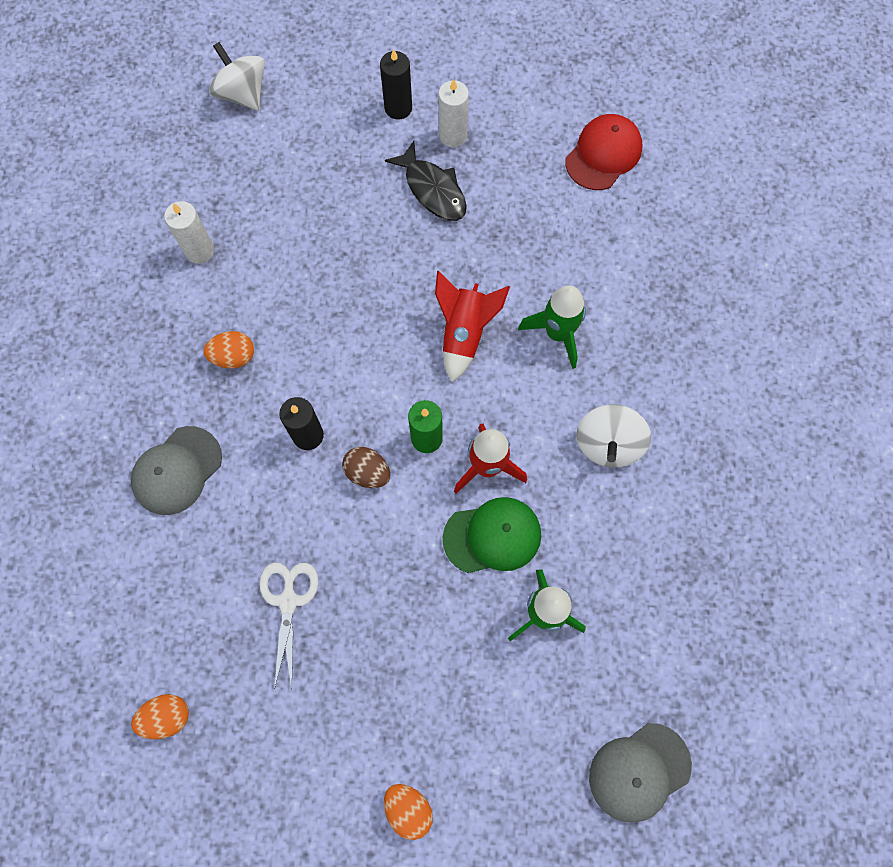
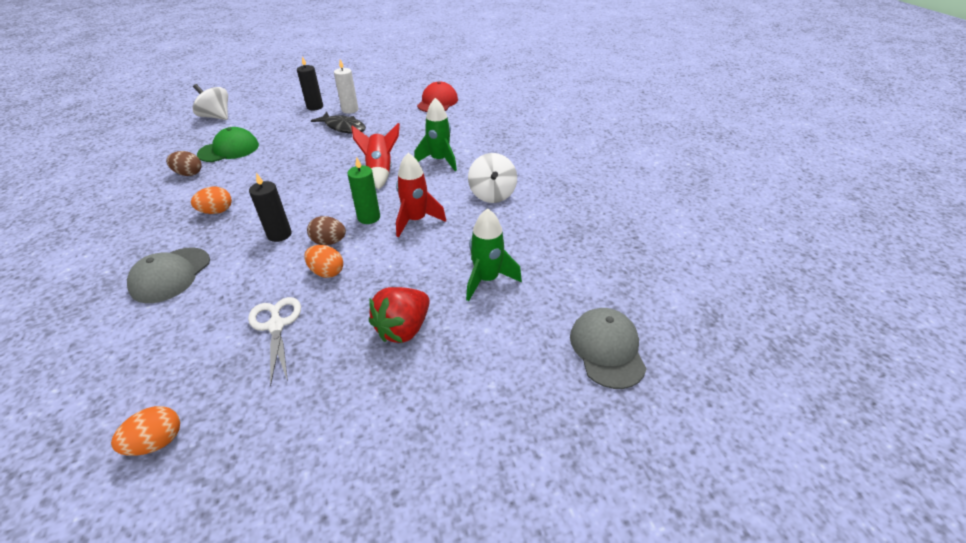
camera: 20 degrees left, 30 degrees down
white candle [164,201,214,264] -> brown egg [166,151,202,176]
orange egg [384,784,433,840] -> orange egg moved to [304,245,343,278]
green cap [443,497,541,573] -> green cap moved to [197,127,259,162]
grey cap [589,723,692,823] -> grey cap turned 135 degrees clockwise [570,308,647,389]
none -> red strawberry [369,287,430,343]

